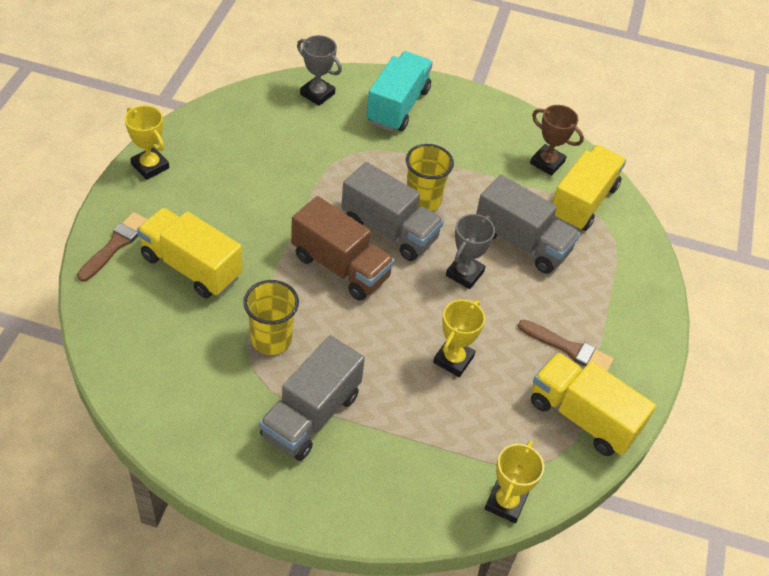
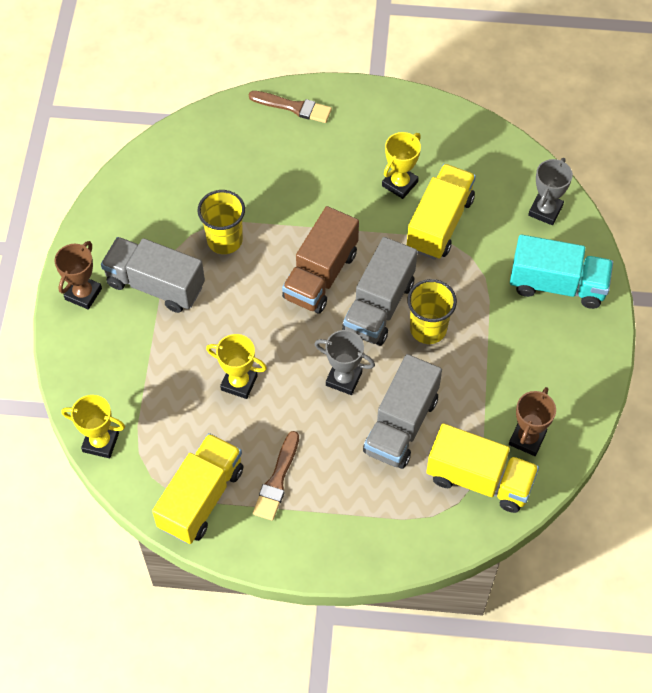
camera: 85 degrees right, 10 degrees up
yellow trophy [125,105,169,180] -> yellow trophy moved to [382,132,421,199]
yellow truck [137,208,243,298] -> yellow truck moved to [407,164,476,260]
none -> brown trophy [55,241,102,310]

